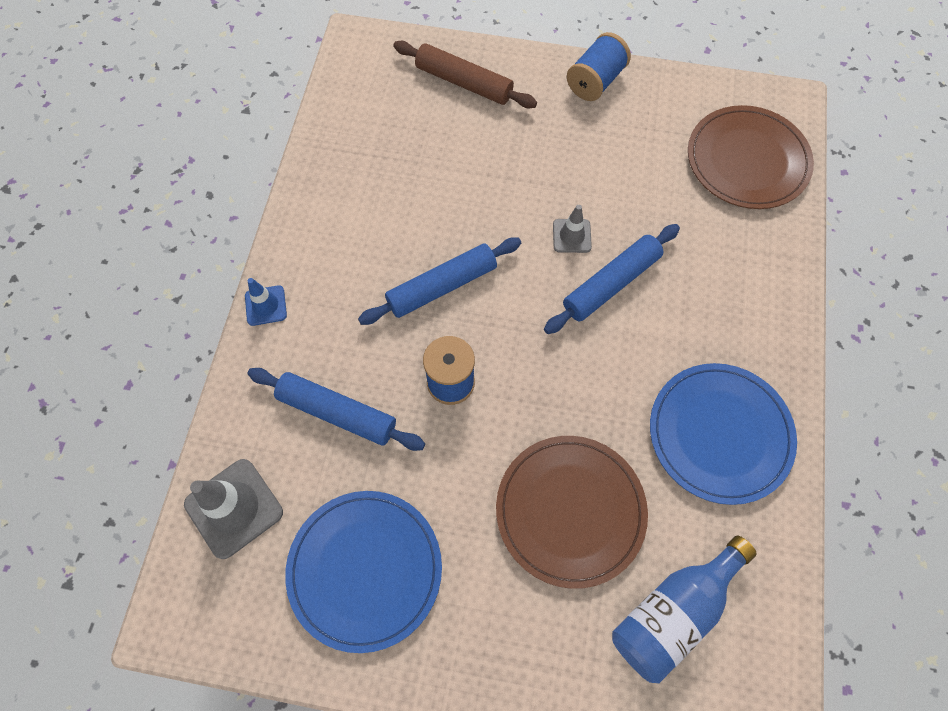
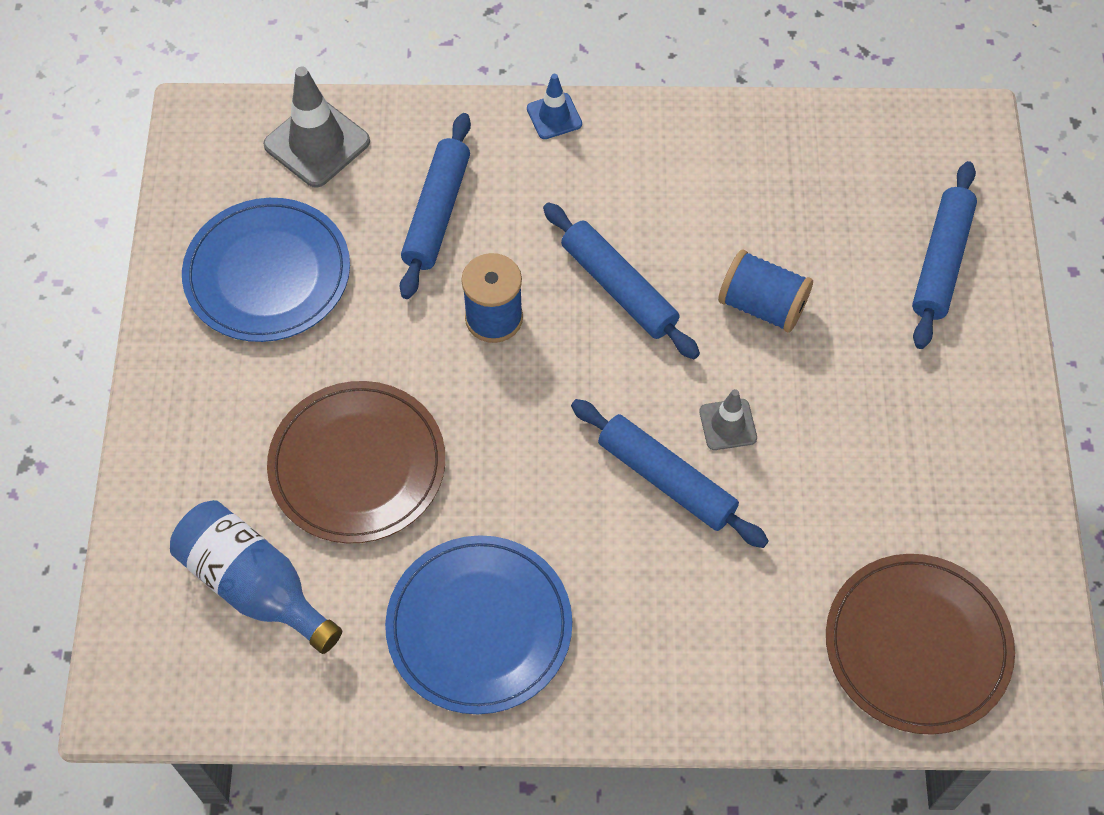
camera: 80 degrees right, 5 degrees down
brown rolling pin [393,41,537,108] -> blue rolling pin [912,161,977,349]
blue spool [567,32,631,101] -> blue spool moved to [718,249,813,333]

